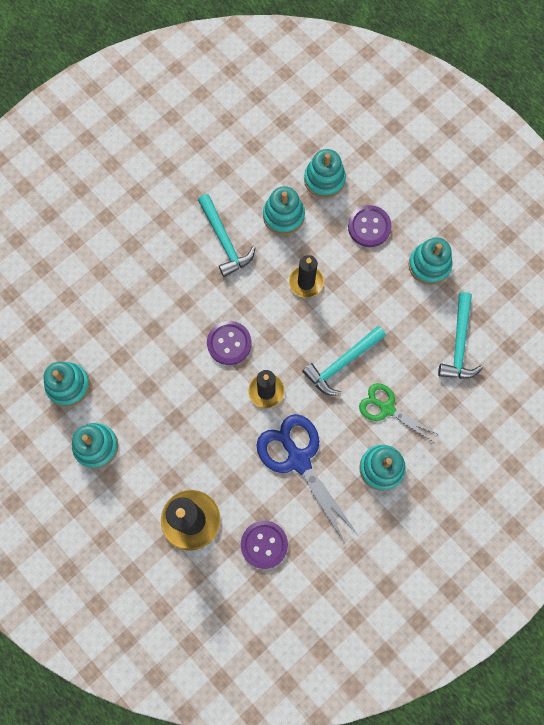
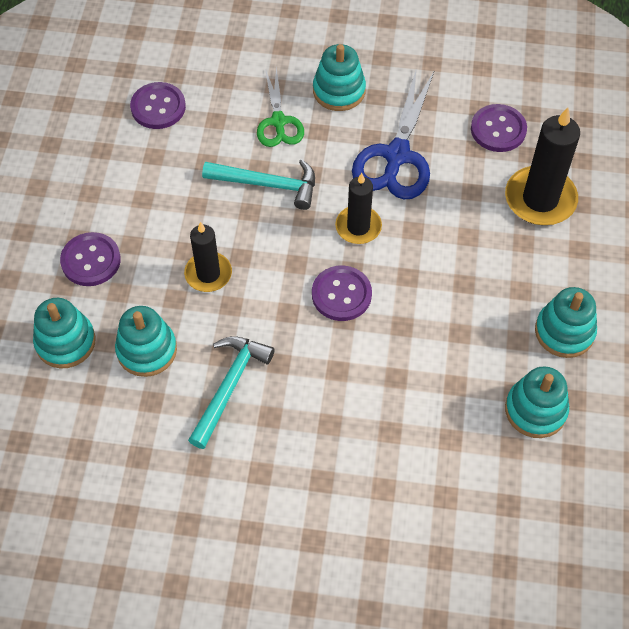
camera: 130 degrees left, 15 degrees down
turquoise stacking toy [409,237,452,285] -> none
turquoise hammer [438,292,483,379] -> purple button [130,82,186,129]

